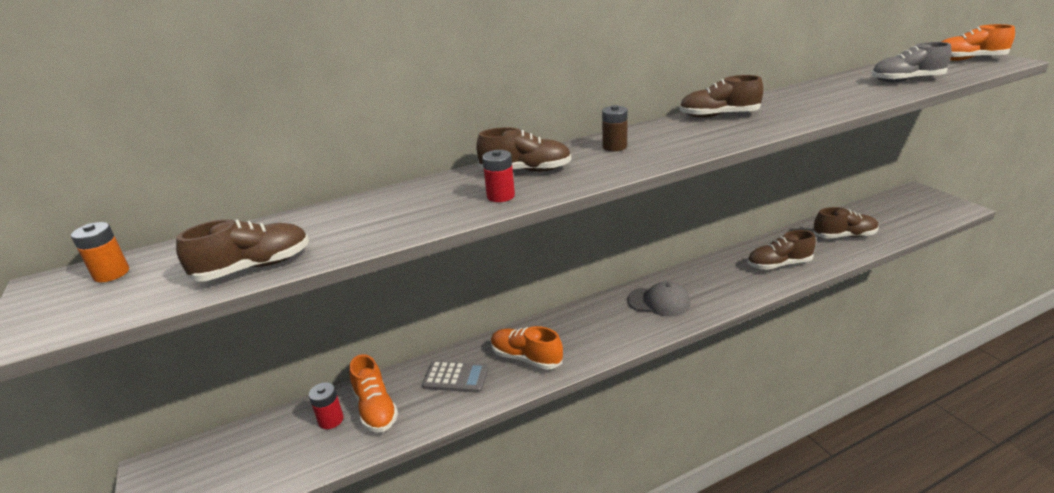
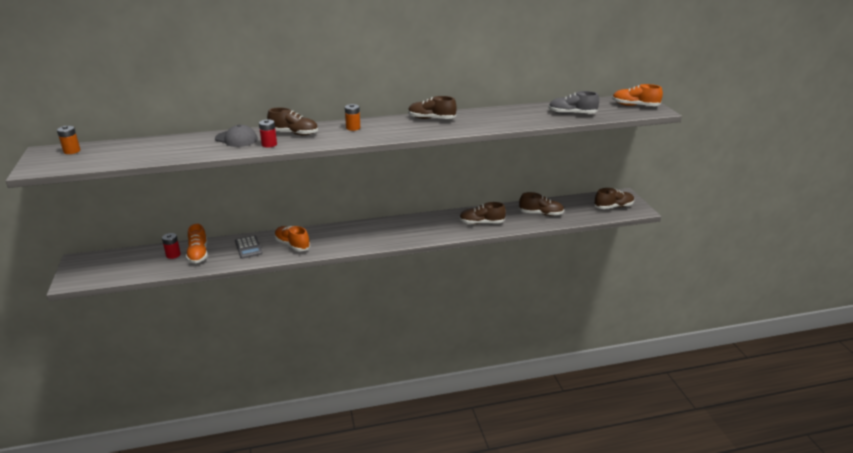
camera: 10 degrees right, 0 degrees up
brown shoe [176,219,309,281] -> brown shoe moved to [594,188,634,209]
grey calculator [422,361,489,393] -> grey calculator turned 45 degrees clockwise [235,235,263,259]
brown battery [602,105,628,151] -> orange battery [345,104,360,131]
grey cap [627,281,691,316] -> grey cap moved to [215,125,258,147]

